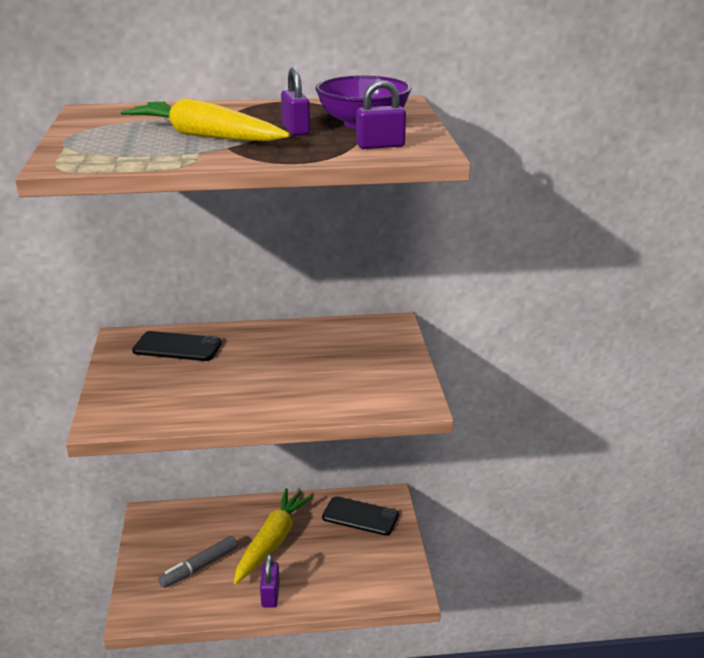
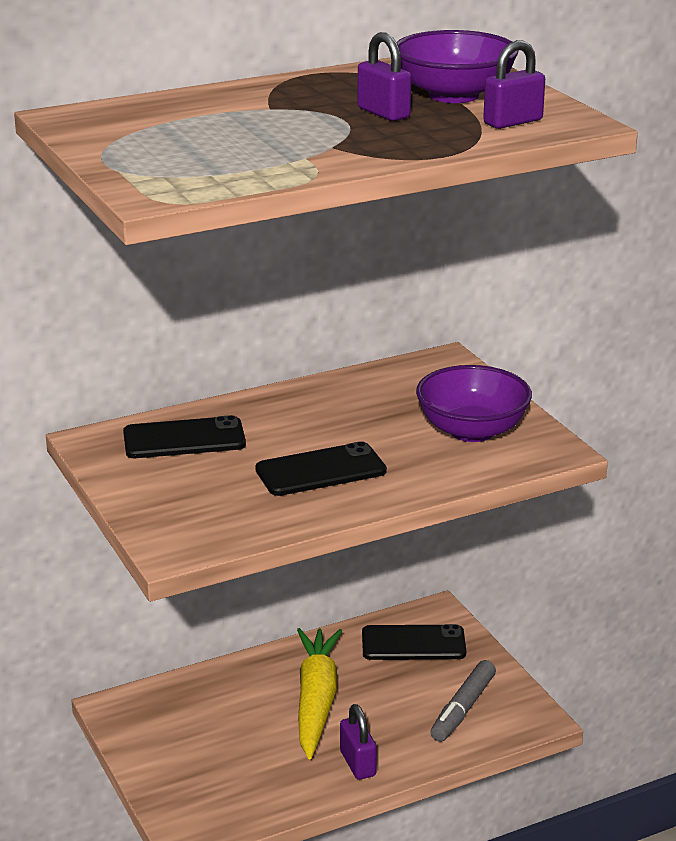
camera: 20 degrees left, 0 degrees up
yellow carrot [121,98,290,141] -> none
grey marker [158,536,238,588] -> grey marker moved to [431,660,496,742]
none -> black phone [255,441,387,496]
none -> purple bowl [416,365,532,442]

